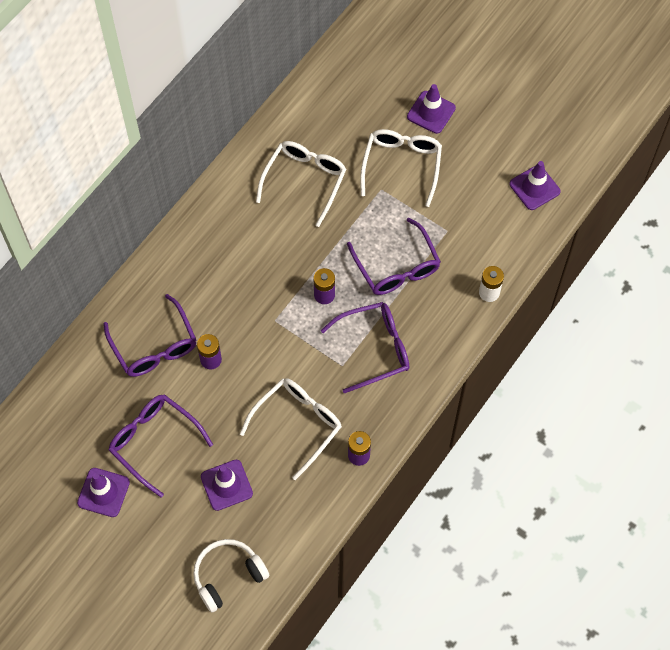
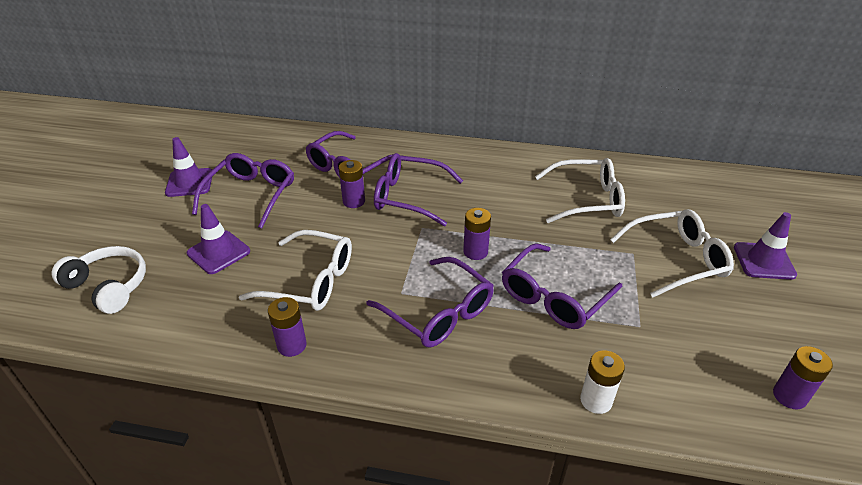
camera: 65 degrees right, 25 degrees down
purple traffic cone [509,161,560,210] -> purple battery [773,346,833,409]
none -> purple glasses [374,153,463,226]

